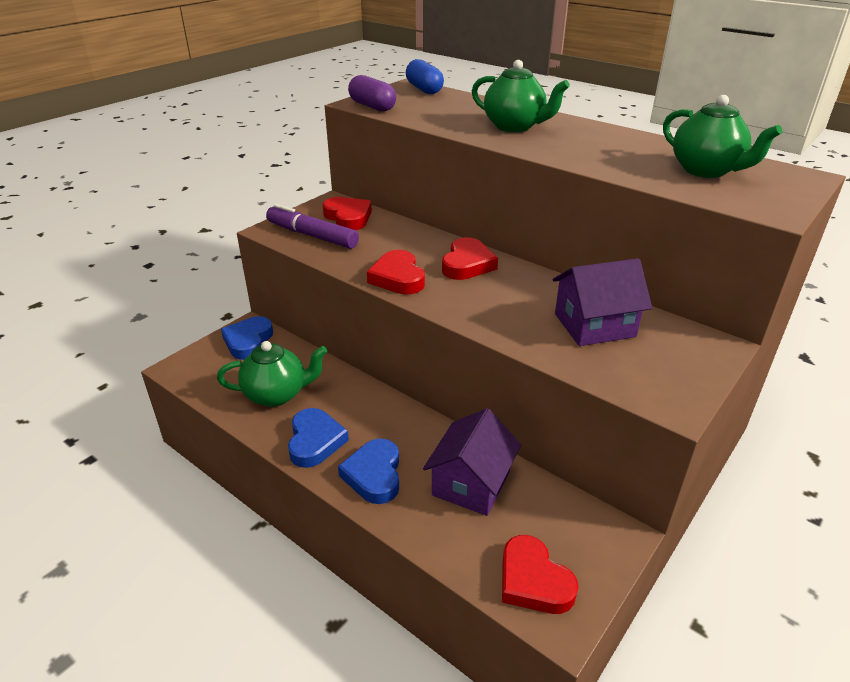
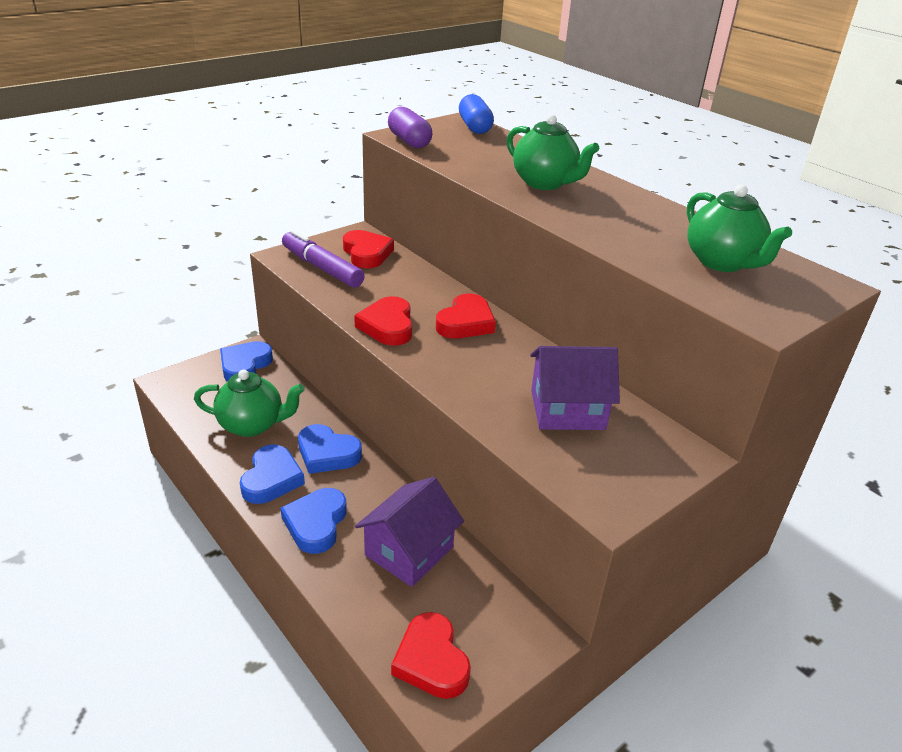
camera: 10 degrees right, 0 degrees up
none -> blue heart [298,424,362,474]

